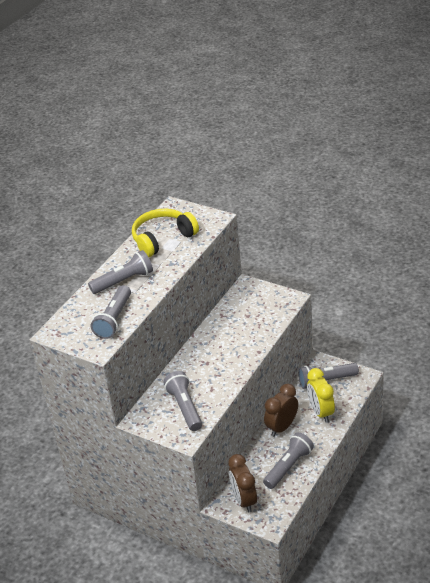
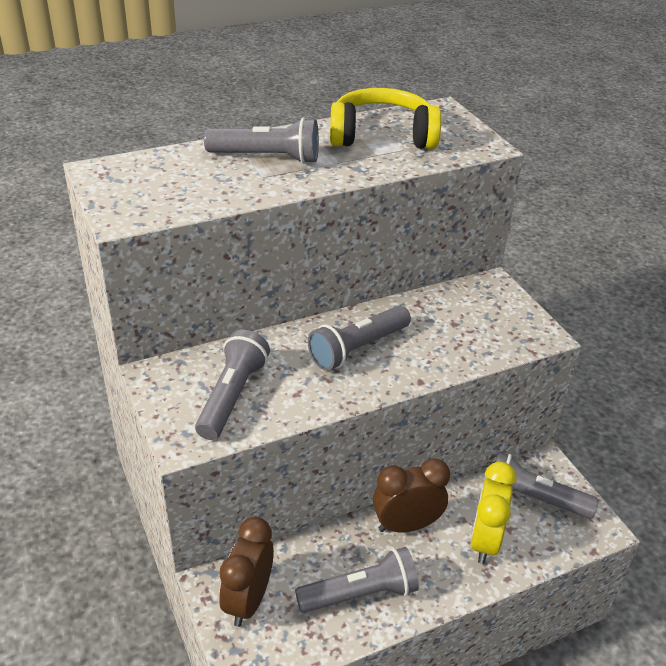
camera: 30 degrees right, 0 degrees up
grey flashlight [91,285,131,339] -> grey flashlight moved to [308,306,411,371]

